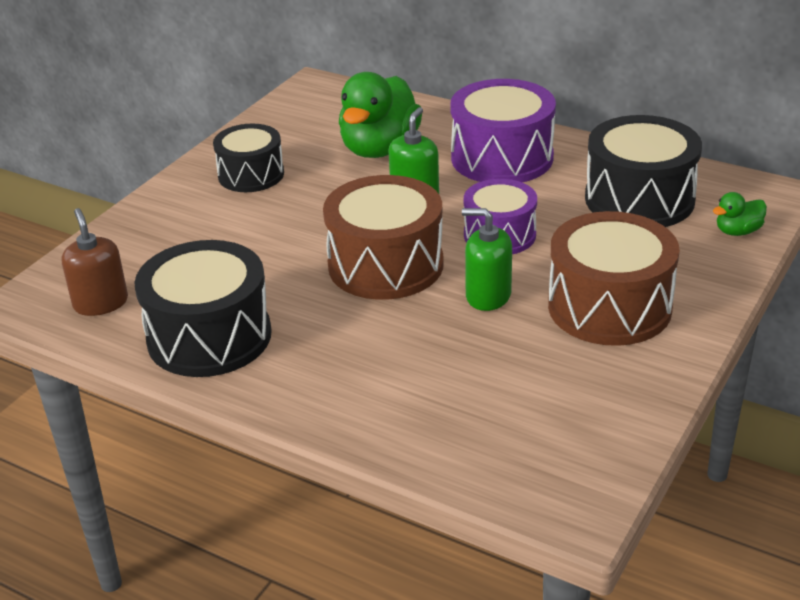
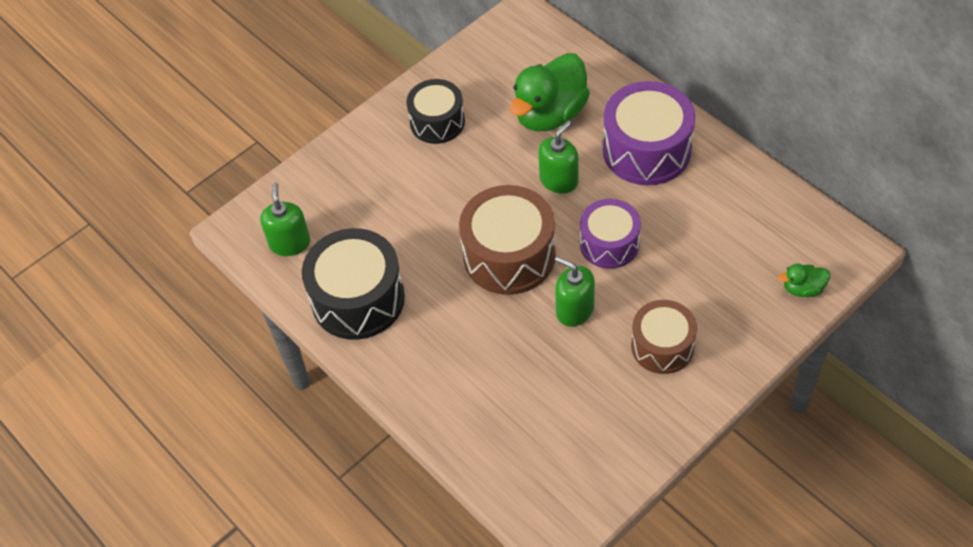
camera: 20 degrees right, 20 degrees up
brown soap dispenser [62,208,128,316] -> green soap dispenser [260,183,310,256]
brown drum [548,211,680,346] -> brown drum [631,300,697,374], size x0.64
black drum [585,115,702,227] -> none

